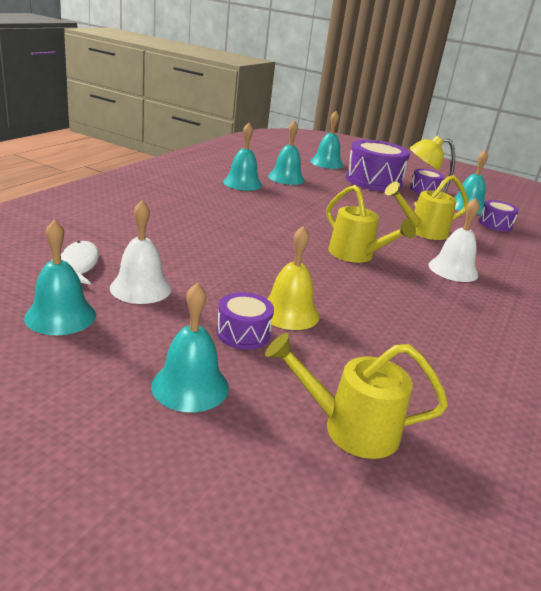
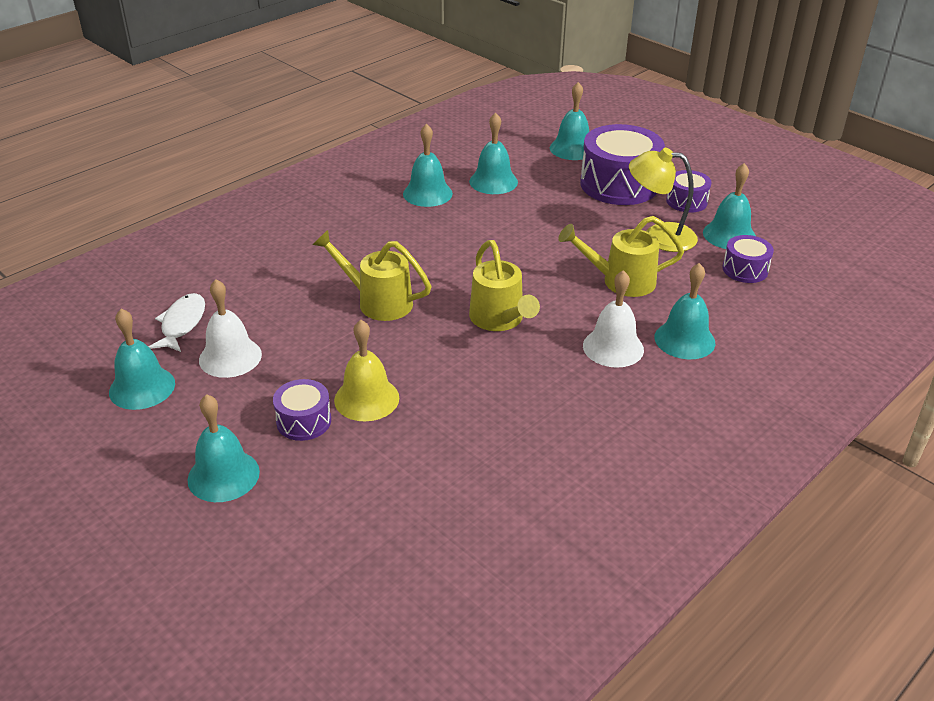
camera: 20 degrees right, 10 degrees up
yellow watering can [265,333,448,459] -> yellow watering can moved to [313,230,432,321]
none -> turquoise bell [654,263,715,359]

